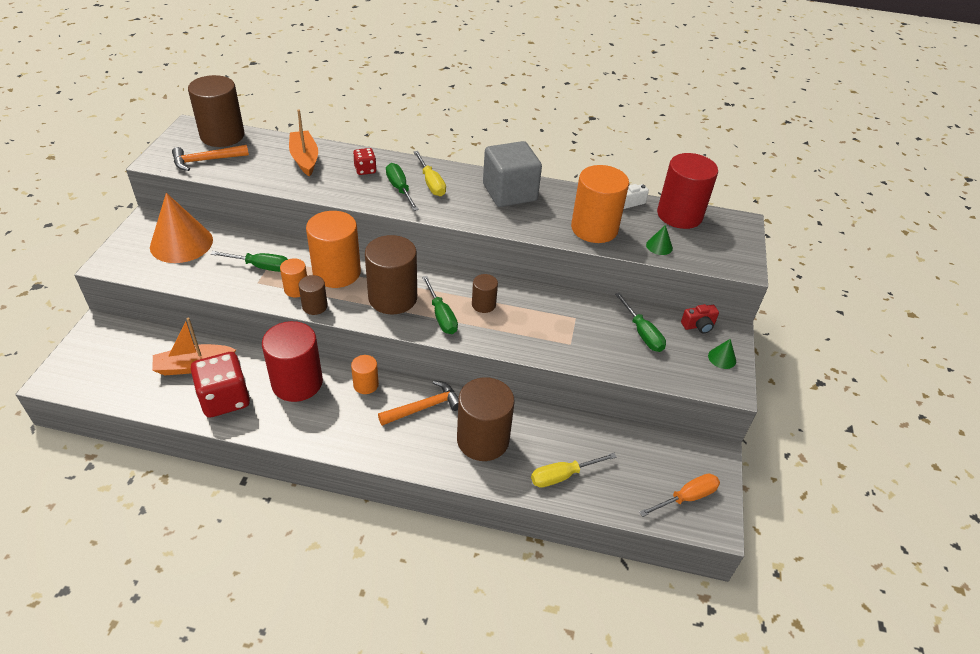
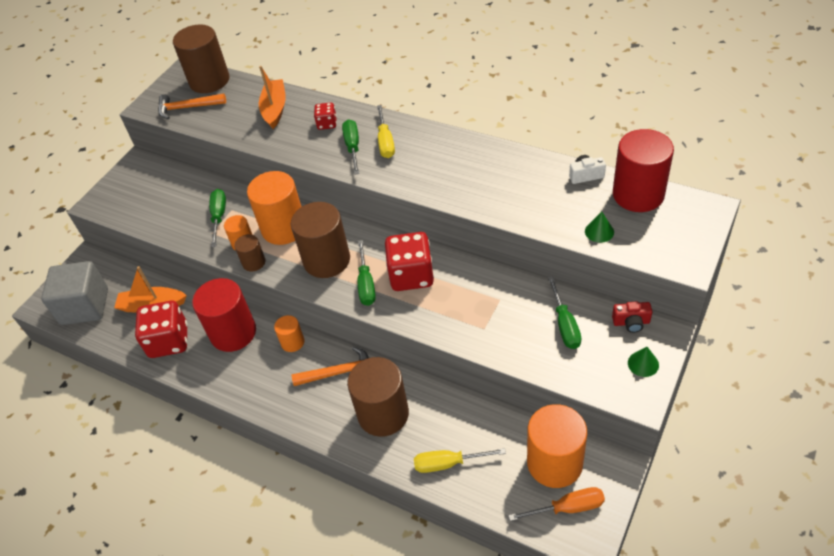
camera: 25 degrees right, 5 degrees up
orange cone [150,193,213,263] -> none
green screwdriver [211,251,288,272] -> green screwdriver turned 120 degrees counterclockwise [209,189,226,247]
brown cylinder [472,274,498,313] -> red dice [385,232,434,291]
grey cube [483,141,542,207] -> grey cube moved to [41,261,108,325]
orange cylinder [571,165,629,243] -> orange cylinder moved to [527,404,587,488]

